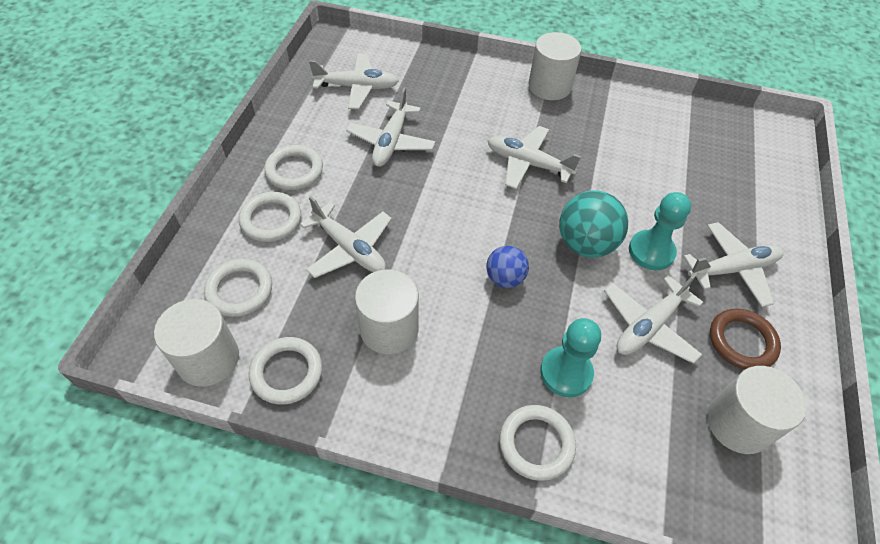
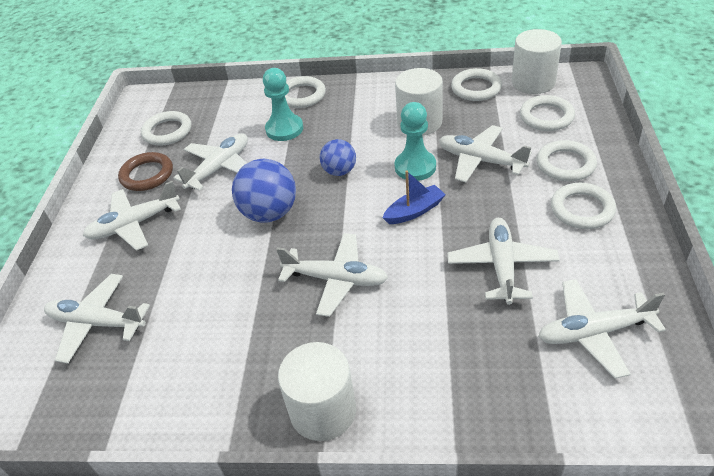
camera: 175 degrees right, 10 degrees down
turquoise ball [559,190,628,258] -> blue ball [232,159,296,222]
turquoise pawn [629,192,691,270] -> turquoise pawn moved to [394,102,436,181]
white cylinder [707,366,806,454] -> white ring [141,111,191,146]
none -> white plane [44,274,150,364]
none -> blue boat [383,170,446,224]

